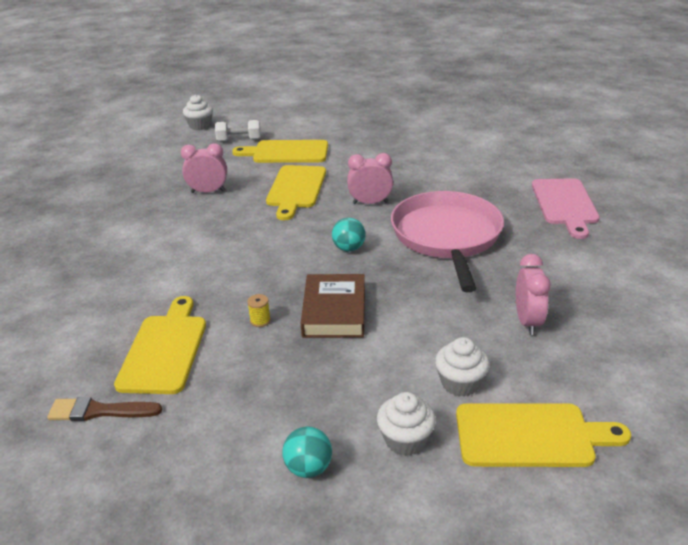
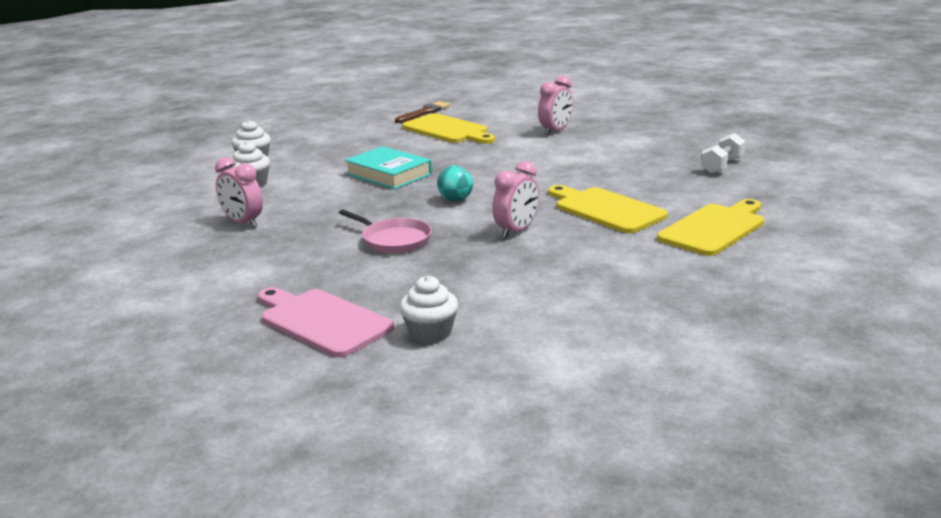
camera: 130 degrees right, 10 degrees down
pink clock [181,143,227,193] -> pink clock moved to [538,76,573,135]
white cupcake [183,95,213,130] -> white cupcake moved to [399,276,458,343]
white dumbbell [215,120,261,141] -> white dumbbell moved to [701,133,746,174]
yellow spool [247,294,271,327] -> none
turquoise ball [283,427,332,478] -> none
brown book [301,274,365,338] -> turquoise book [345,146,432,190]
pink pan [391,191,504,292] -> pink pan [339,209,432,253], size x0.52
yellow cutting board [456,403,631,467] -> none

